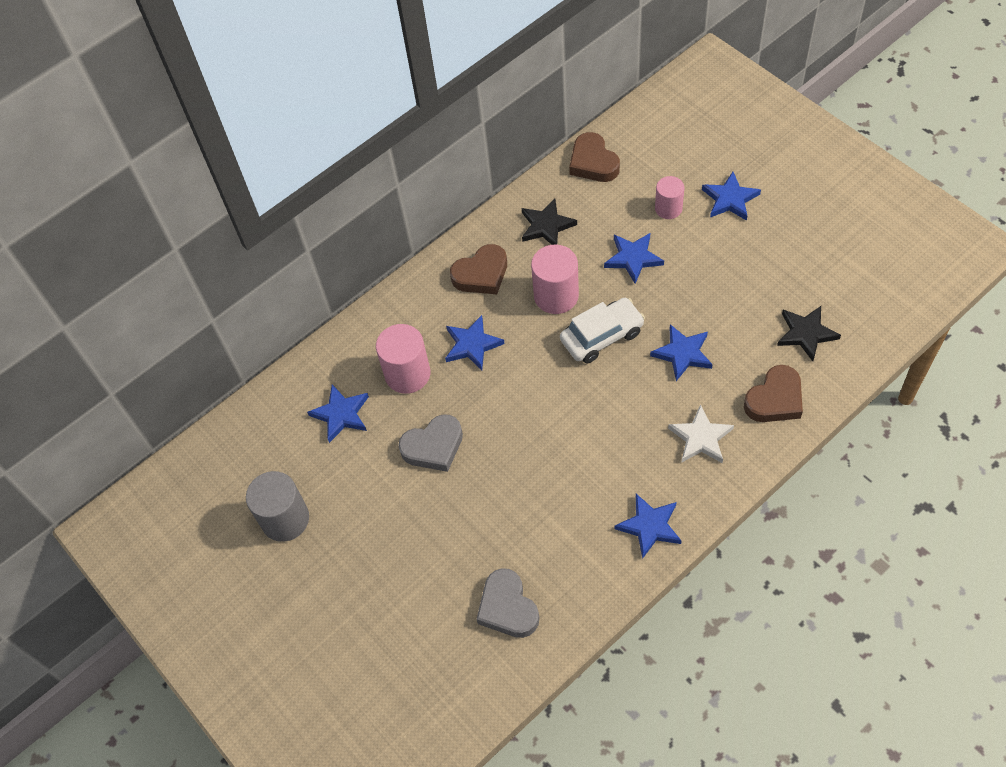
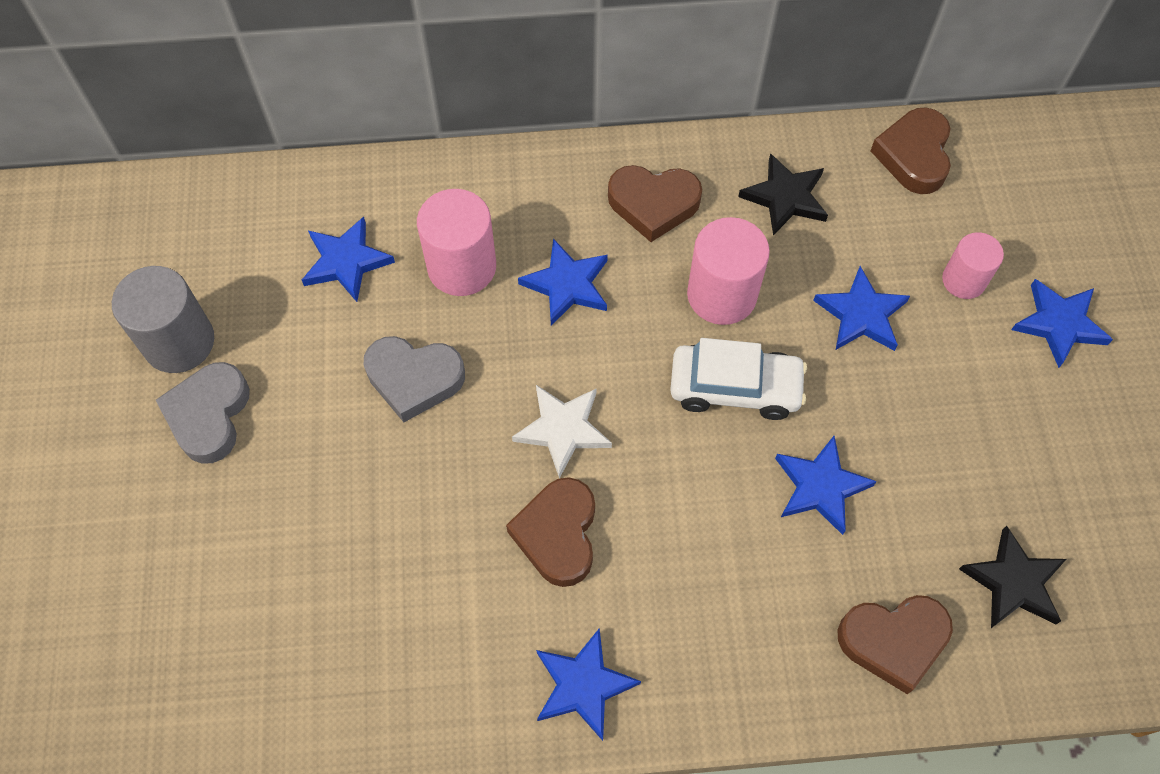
camera: 30 degrees right, 5 degrees up
grey heart [477,568,539,638] -> grey heart moved to [156,362,250,464]
white star [668,404,734,463] -> white star moved to [512,385,612,478]
none -> brown heart [506,477,595,587]

